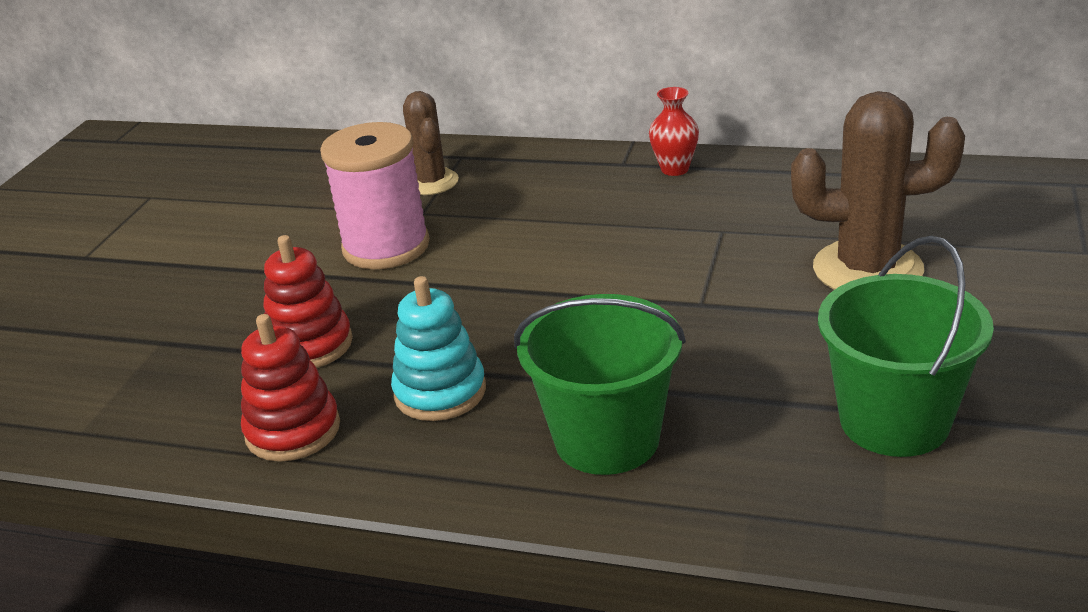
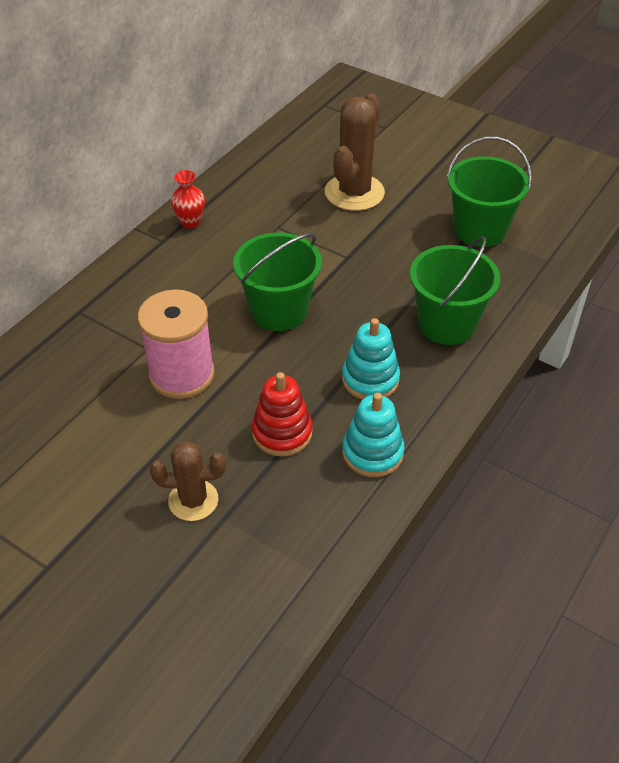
camera: 75 degrees left, 15 degrees up
red stacking toy [241,314,340,462] -> turquoise stacking toy [342,393,405,477]
brown cactus [403,91,459,195] -> brown cactus moved to [150,441,226,521]
none -> green bucket [233,233,322,331]

